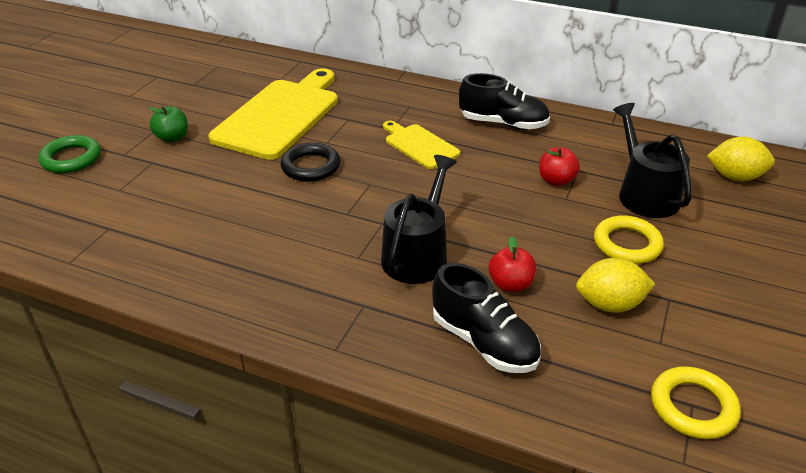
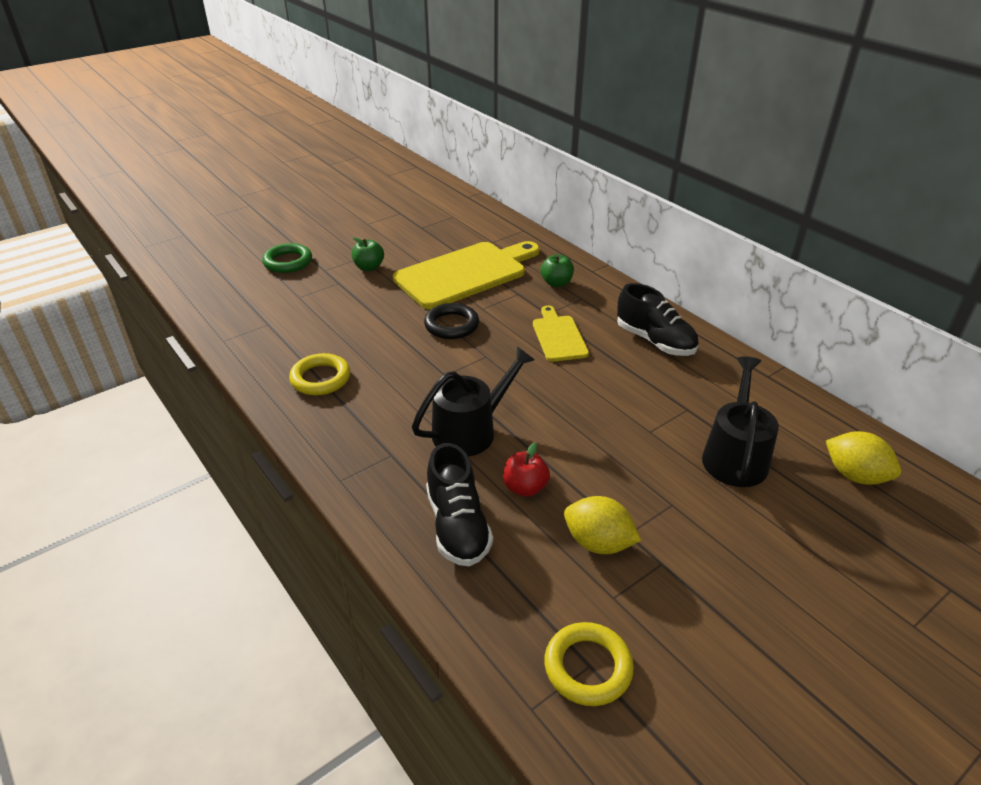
camera: 30 degrees right, 0 degrees up
red apple [539,147,580,186] -> none
yellow ring [594,215,664,264] -> yellow ring moved to [289,353,351,395]
none -> green apple [541,254,574,287]

